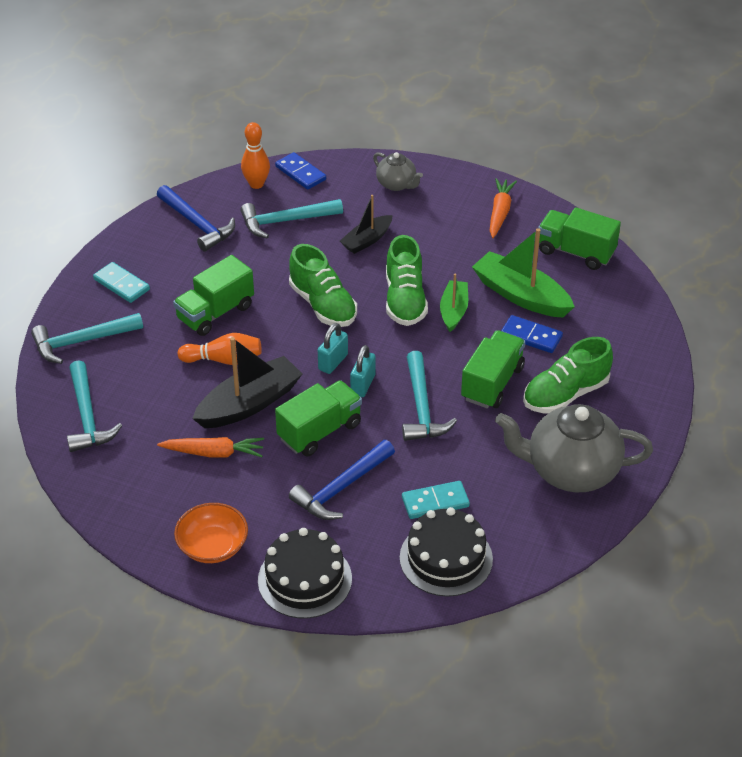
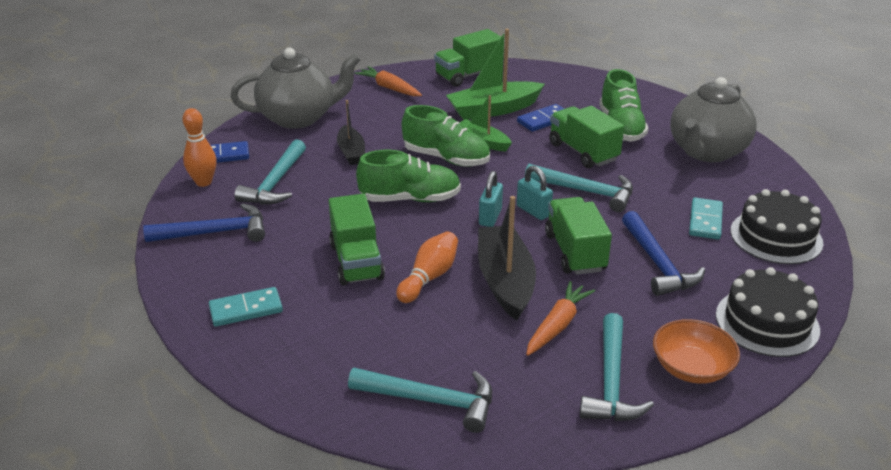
camera: 60 degrees left, 10 degrees down
turquoise hammer [31,313,143,364] -> turquoise hammer moved to [580,313,654,421]
turquoise padlock [318,323,348,374] -> turquoise padlock turned 45 degrees clockwise [479,171,503,227]
grey teapot [373,152,423,191] -> grey teapot [230,48,361,129], size x1.95

